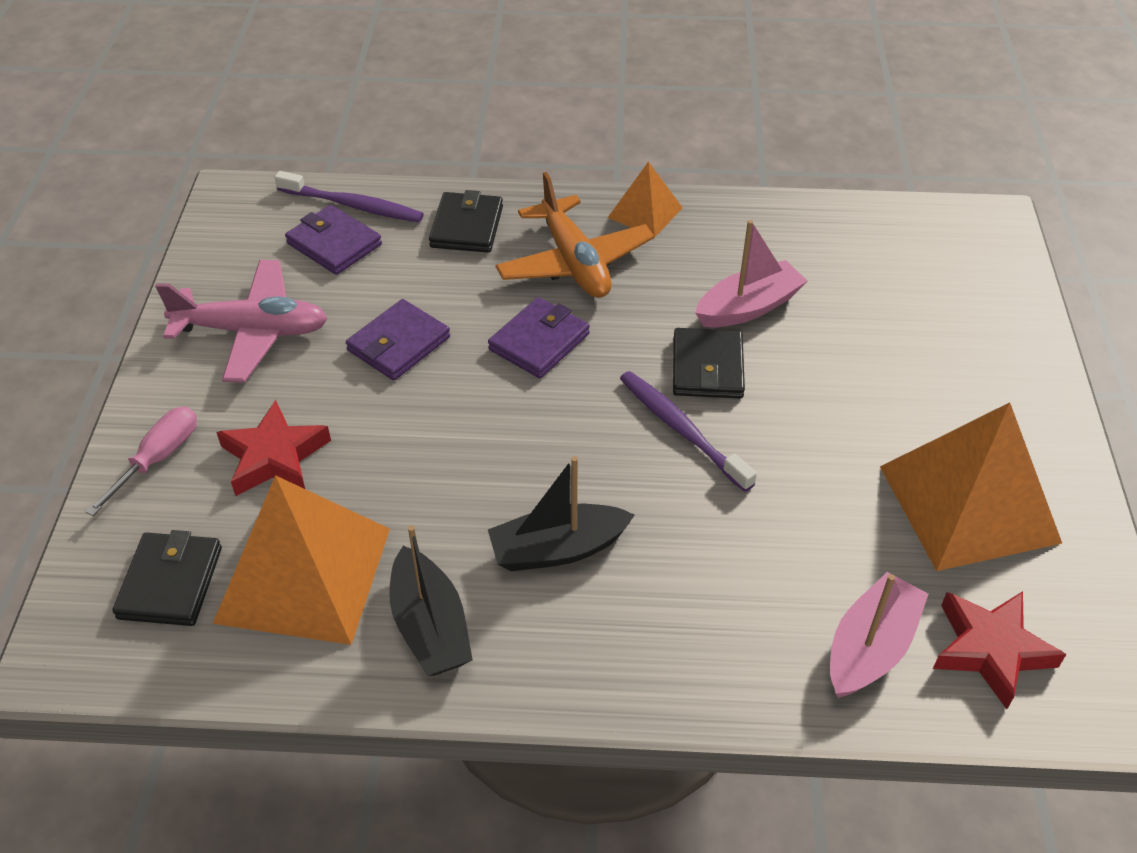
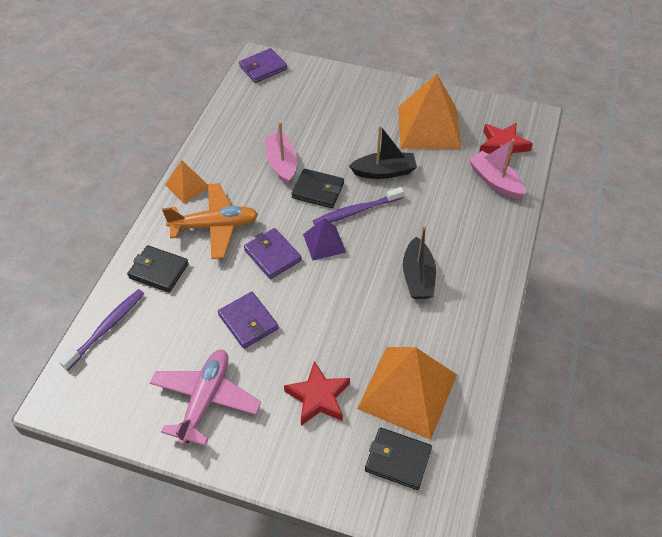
camera: 75 degrees left, 5 degrees up
pink screwdriver [85,407,197,516] -> none
purple wallet [285,205,382,275] -> purple wallet moved to [239,48,287,83]
black boat [389,525,473,676] -> black boat moved to [349,125,417,179]
none -> purple pyramid [303,218,346,261]

